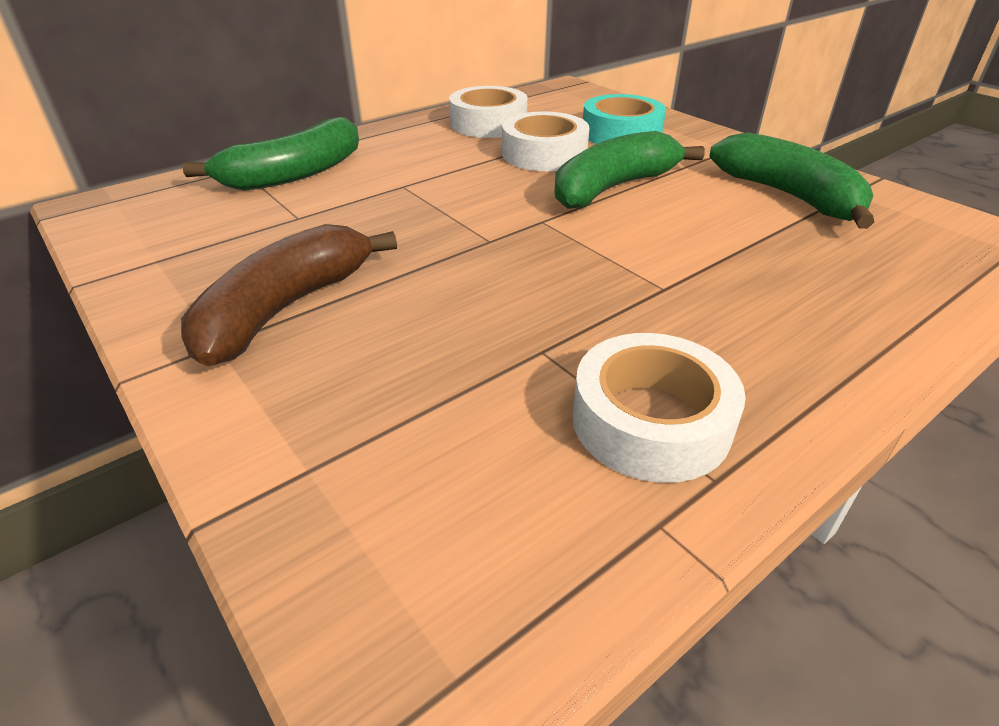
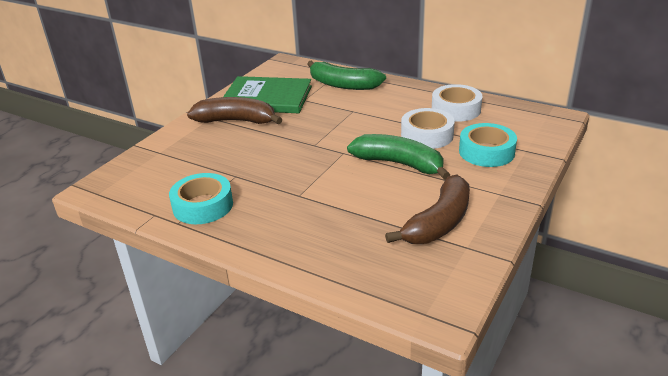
camera: 70 degrees right, 5 degrees down
white tape [572,333,746,483] -> turquoise tape [169,173,233,224]
green banana [709,132,874,229] -> brown banana [385,175,470,244]
none -> green book [223,76,312,113]

